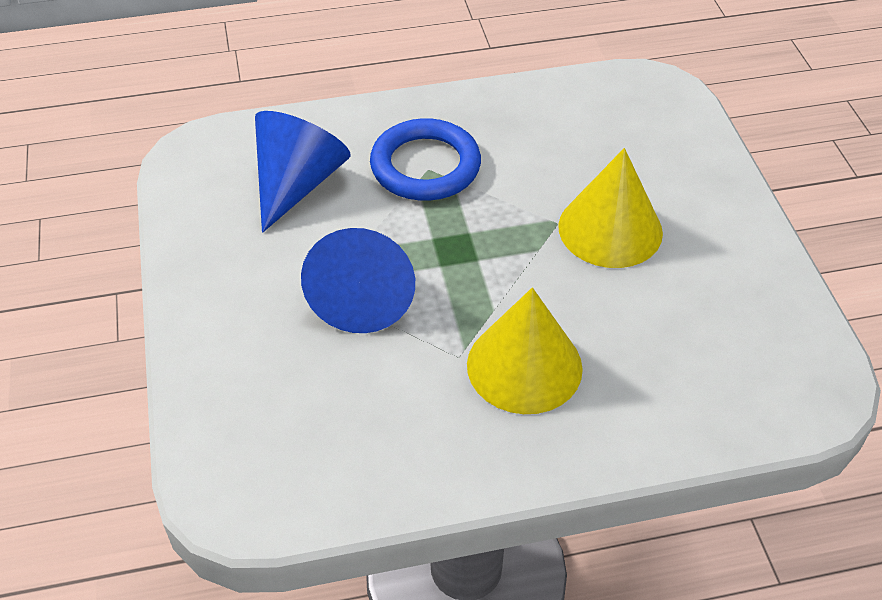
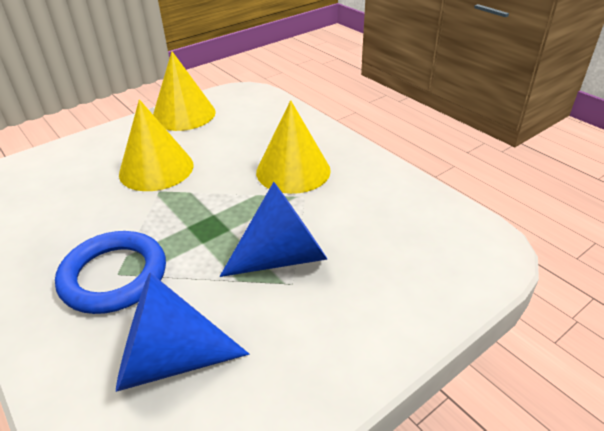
camera: 115 degrees left, 10 degrees down
none -> yellow cone [153,51,216,131]

